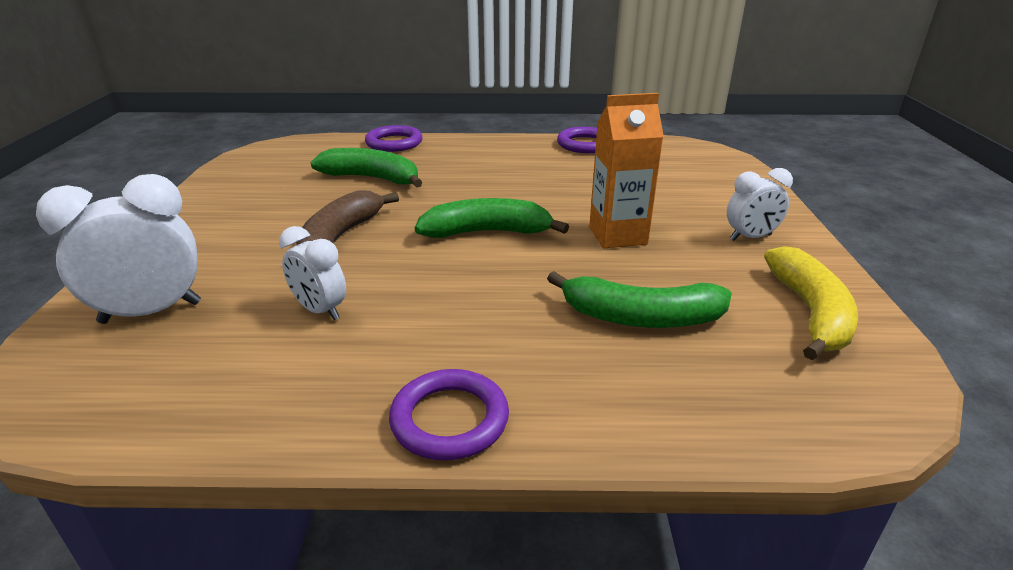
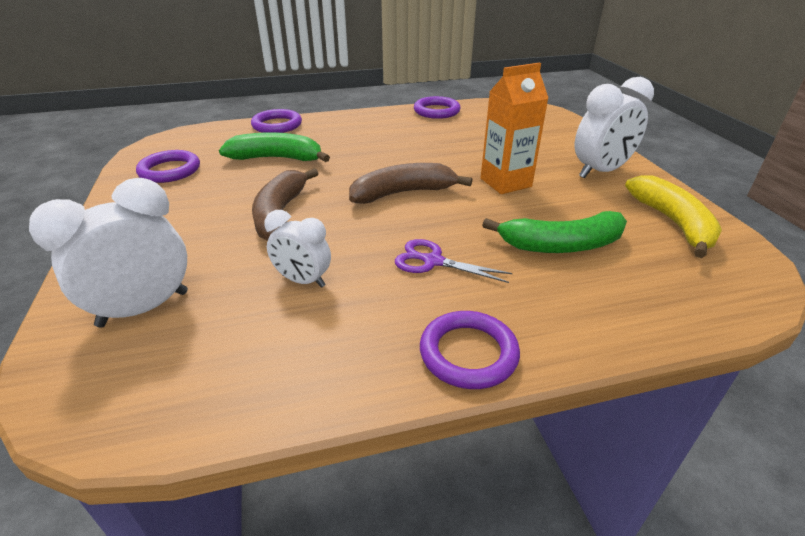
camera: 15 degrees left, 5 degrees up
green banana [415,198,569,238] -> brown banana [349,163,472,204]
white clock [727,168,793,241] -> white clock [575,77,654,178], size x1.62
none -> purple ring [136,150,200,183]
none -> purple scissors [395,239,513,283]

